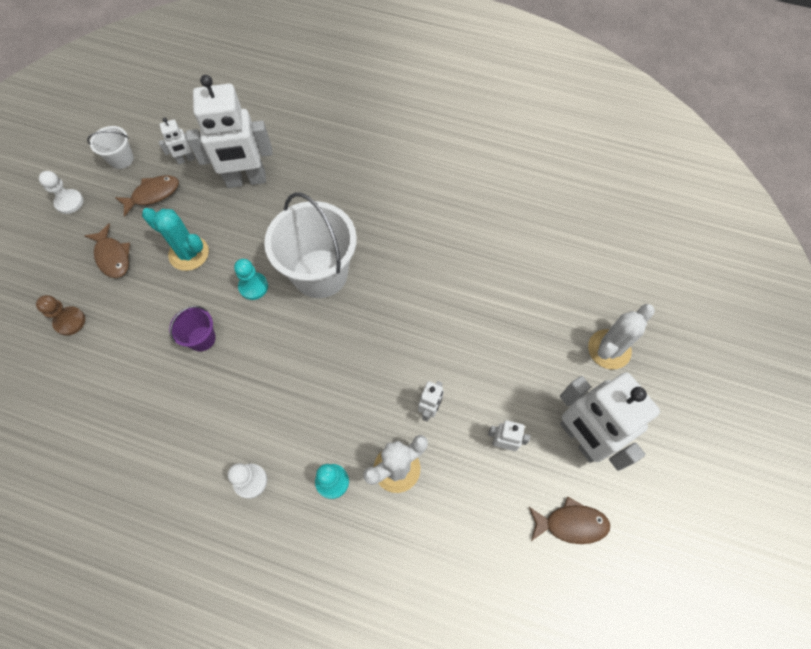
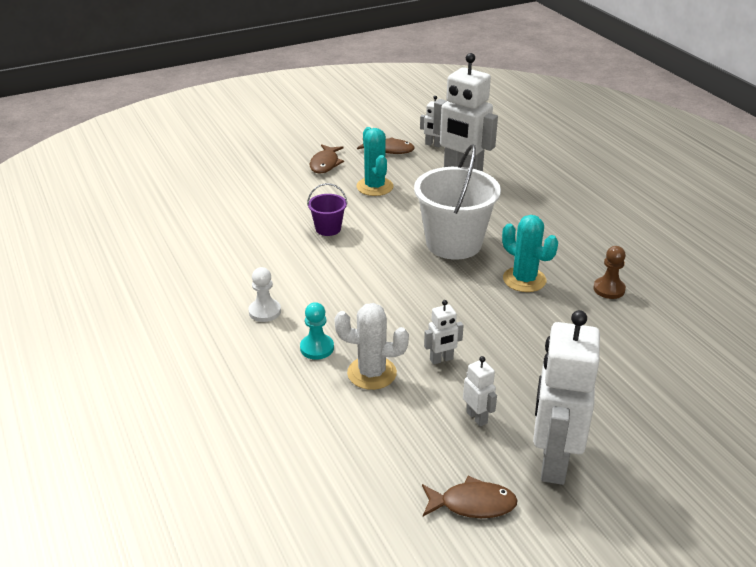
camera: 45 degrees right, 30 degrees down
brown pawn [36,295,85,336] -> brown pawn moved to [593,246,626,299]
white pawn [39,171,83,214] -> none
white bucket [87,126,134,169] -> none
turquoise pawn [234,259,268,300] -> none
brown fish [529,497,610,544] -> brown fish turned 45 degrees counterclockwise [422,476,518,518]
white cactus [588,304,655,370] -> none
none -> turquoise cactus [502,215,558,292]

